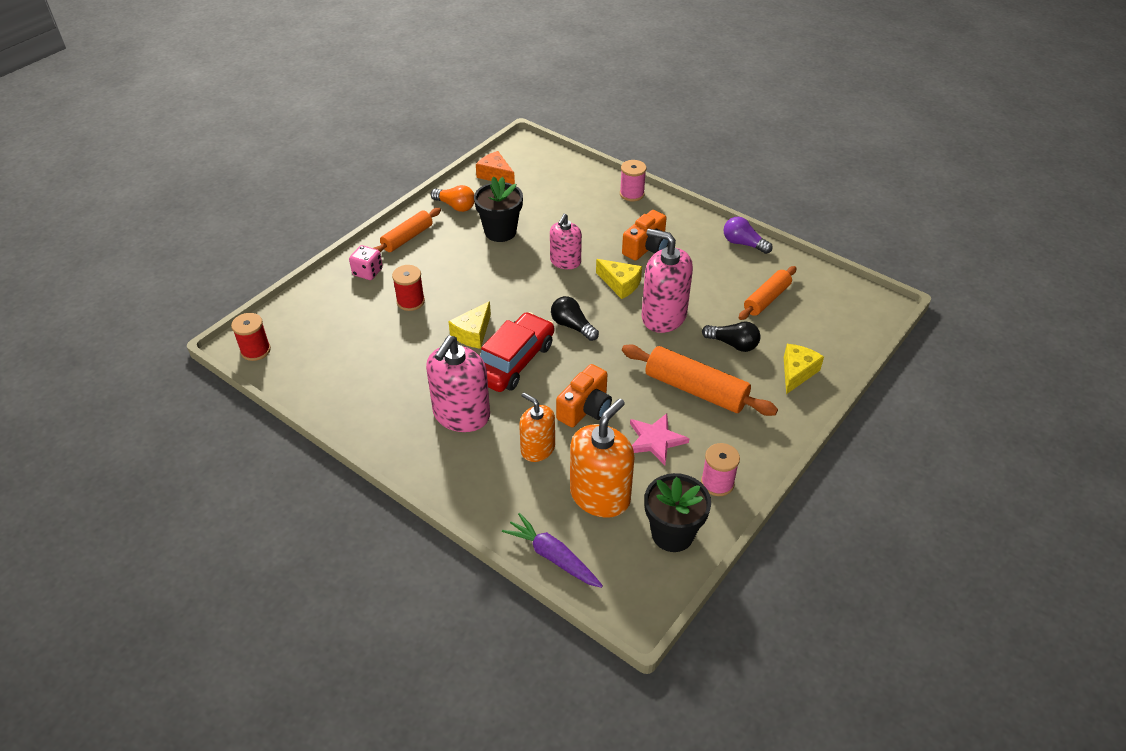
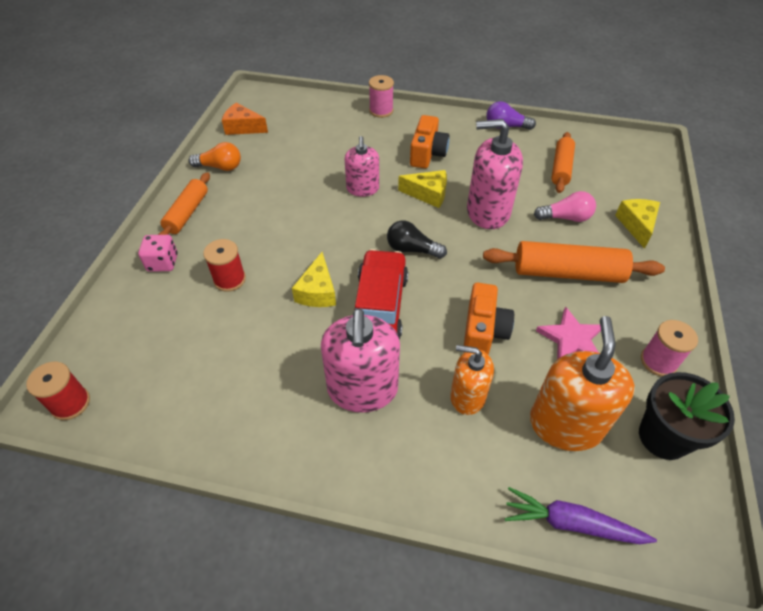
camera: 25 degrees left, 5 degrees up
black flower pot [474,177,523,242] -> none
black light bulb [702,321,761,352] -> pink light bulb [534,191,596,222]

